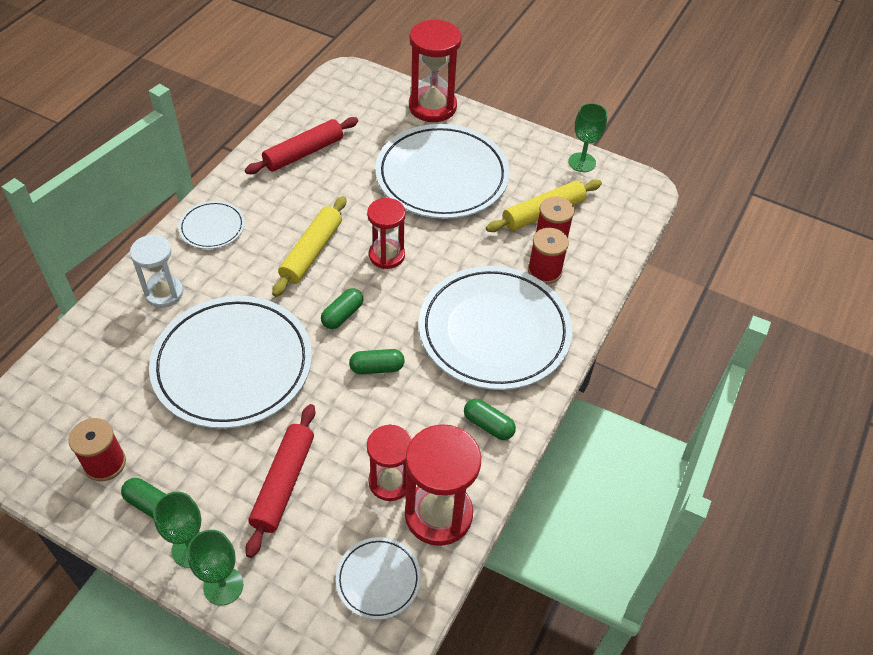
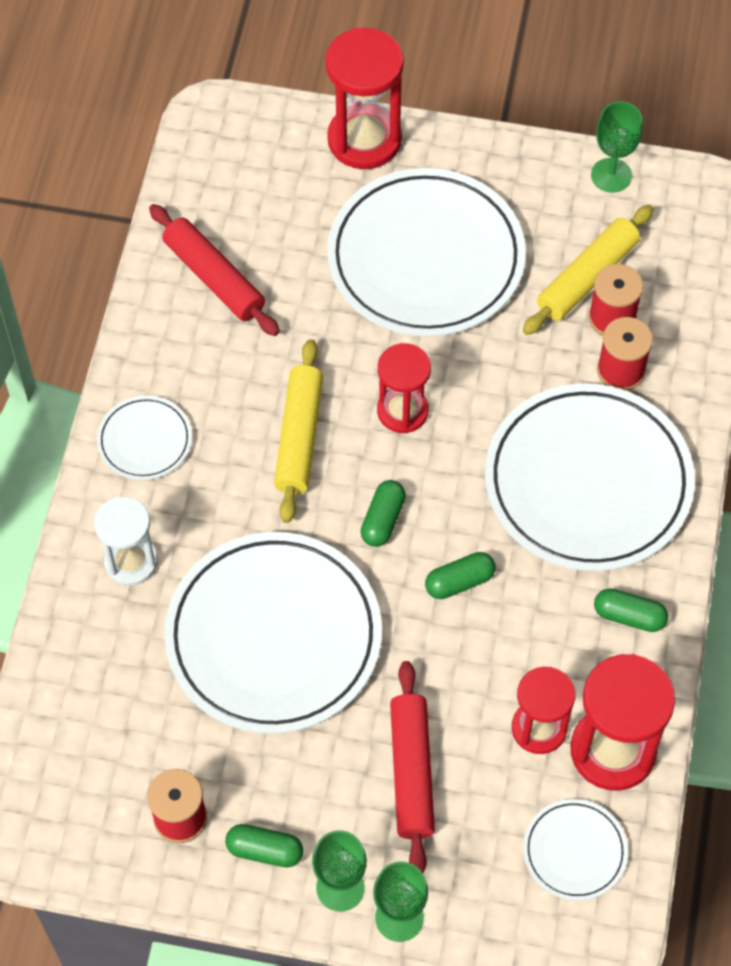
camera: 15 degrees left, 10 degrees up
red rolling pin [245,117,358,174] -> red rolling pin turned 75 degrees counterclockwise [149,204,280,336]

